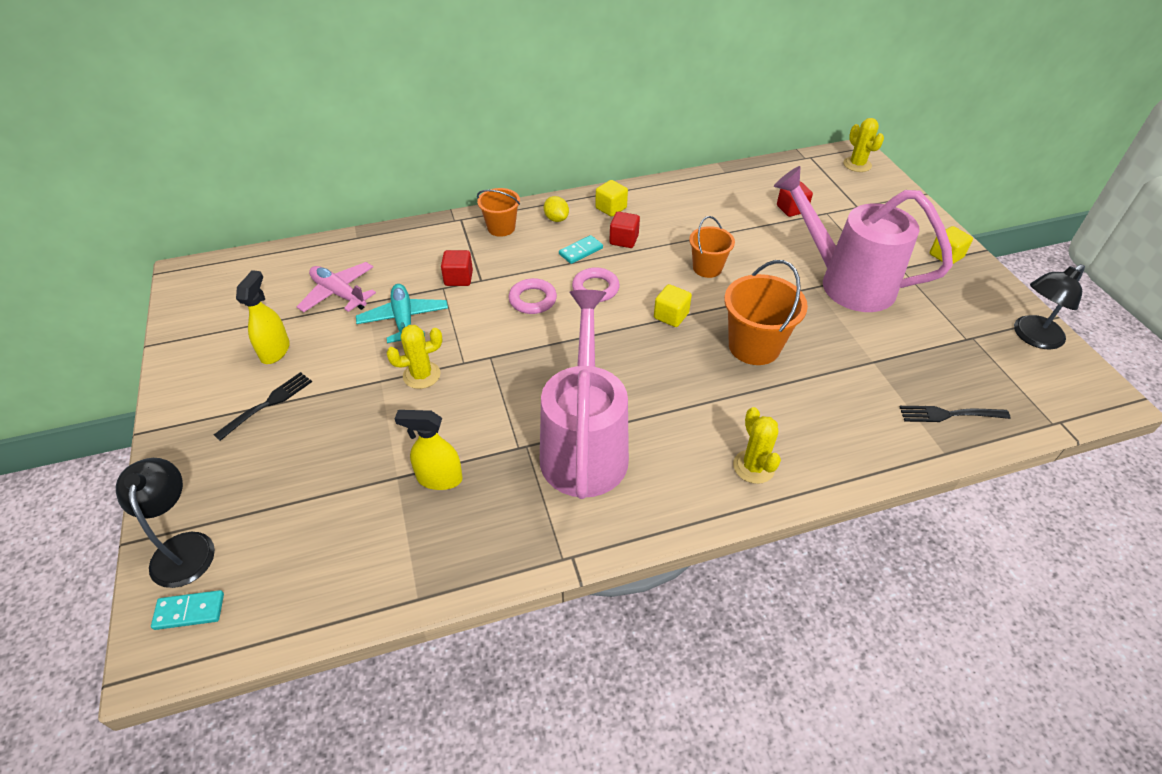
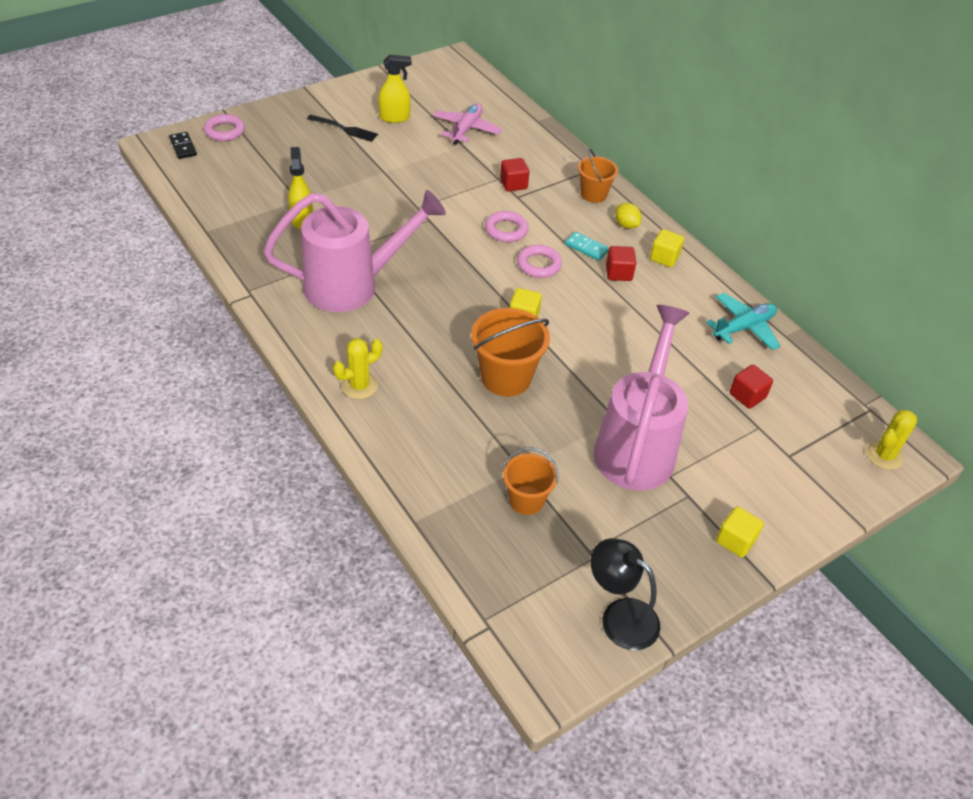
camera: 70 degrees right, 0 degrees up
black lamp [116,458,215,588] -> pink ring [204,114,245,141]
turquoise domino [151,590,224,630] -> black domino [169,132,197,159]
turquoise plane [356,284,448,343] -> turquoise plane moved to [706,293,781,350]
yellow cactus [386,325,442,389] -> none
yellow lemon [544,196,569,222] -> yellow lemon turned 75 degrees counterclockwise [615,203,642,229]
orange bucket [689,216,735,278] -> orange bucket moved to [503,447,558,515]
black fork [899,406,1011,422] -> none

